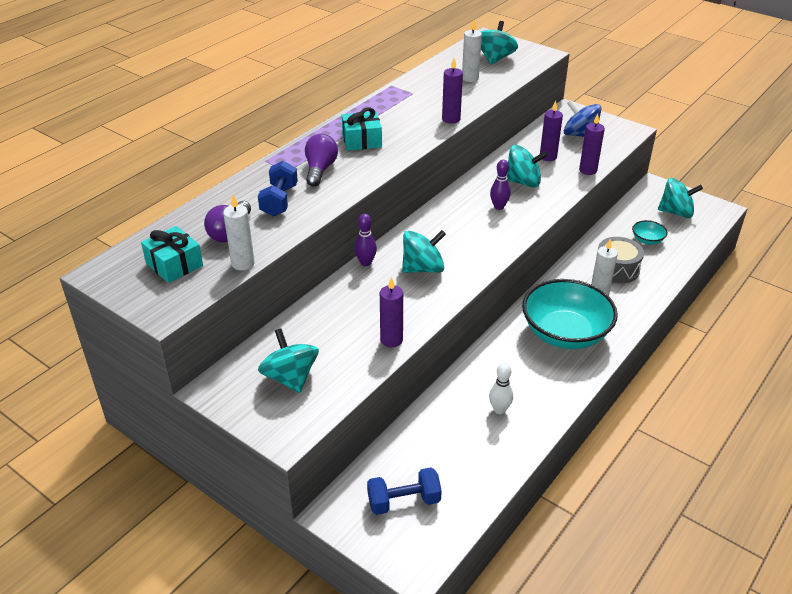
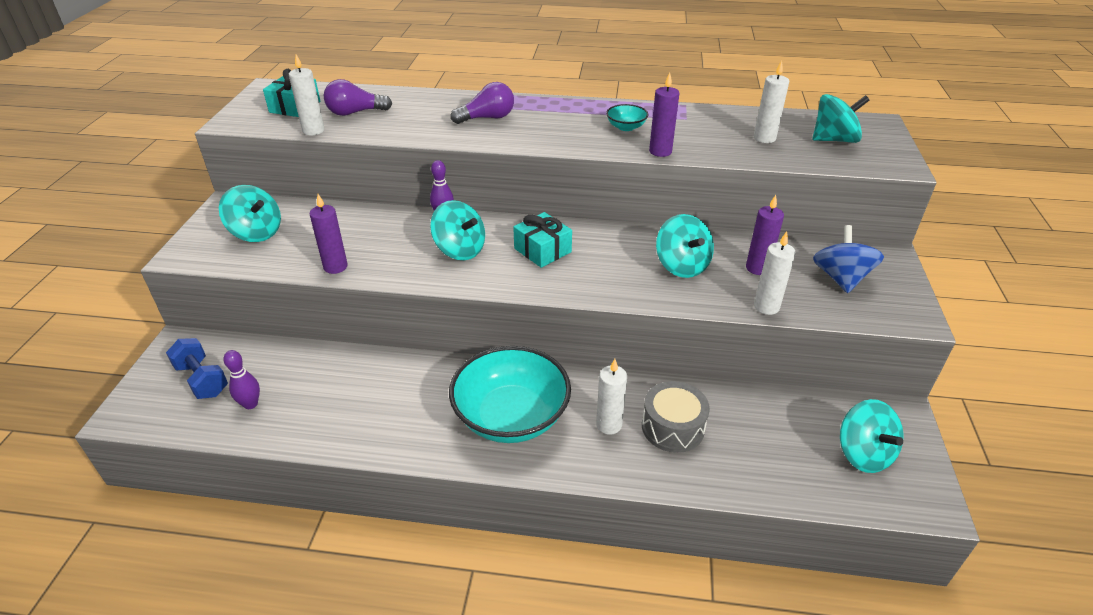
camera: 60 degrees right, 0 degrees up
blue dumbbell [258,161,298,216] -> none
turquoise spinning top [258,328,319,393] -> turquoise spinning top turned 90 degrees clockwise [219,185,281,242]
turquoise gift [342,108,382,151] -> turquoise gift moved to [513,212,572,268]
white bowling pin [489,363,513,414] -> none
purple bowling pin [490,160,511,210] -> purple bowling pin moved to [223,350,260,409]
purple candle [579,114,605,175] -> white candle [754,231,796,315]
turquoise bowl [632,220,668,245] -> turquoise bowl moved to [606,104,648,131]

